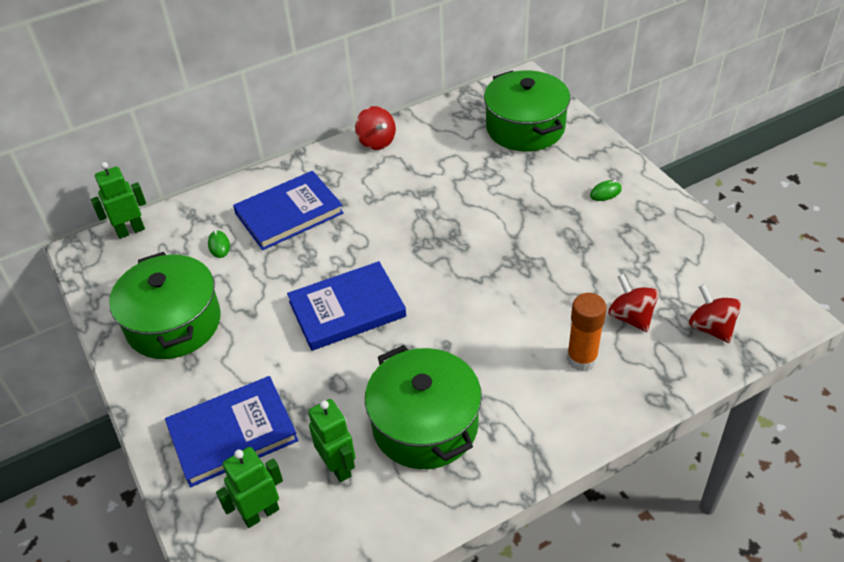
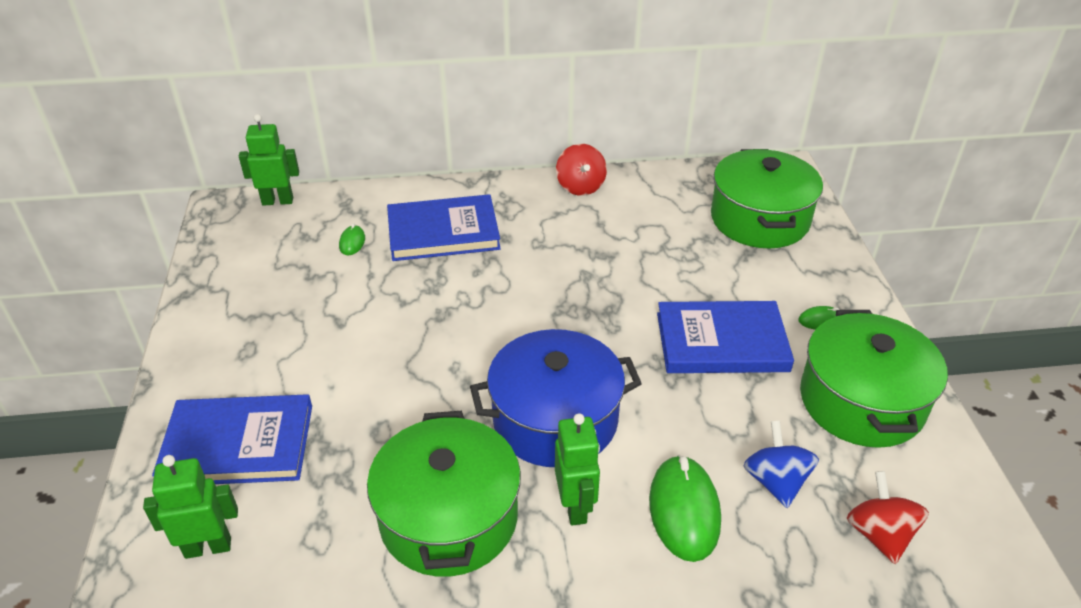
camera: 20 degrees right, 5 degrees down
green pot [109,252,221,359] -> green pot moved to [800,310,948,448]
blue book [287,261,406,351] -> blue book moved to [657,301,794,373]
green robot [308,399,355,482] -> green robot moved to [555,413,600,526]
orange glue stick [567,293,607,371] -> green mouse [649,455,721,562]
red spinning top [608,274,659,332] -> blue spinning top [744,421,819,508]
none -> blue pot [470,329,642,467]

